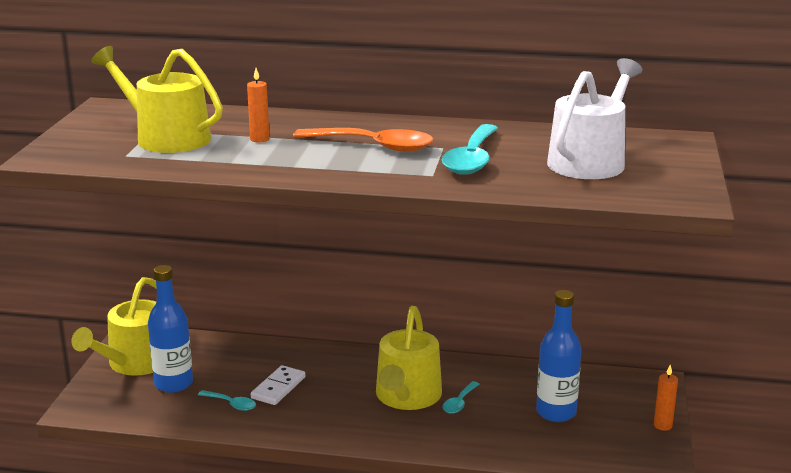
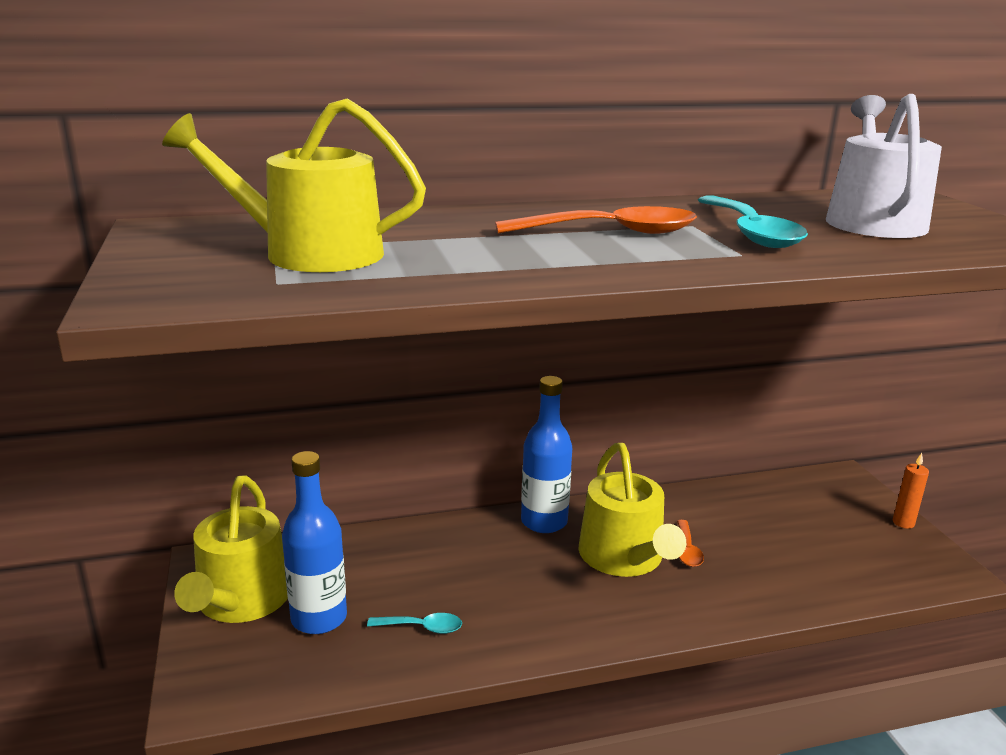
camera: 25 degrees left, 0 degrees up
orange candle [247,68,269,142] -> none
white domino [251,365,305,405] -> none
turquoise spoon [442,381,479,414] -> orange spoon [677,520,704,567]
blue bottle [536,290,582,422] -> blue bottle moved to [521,376,572,533]

